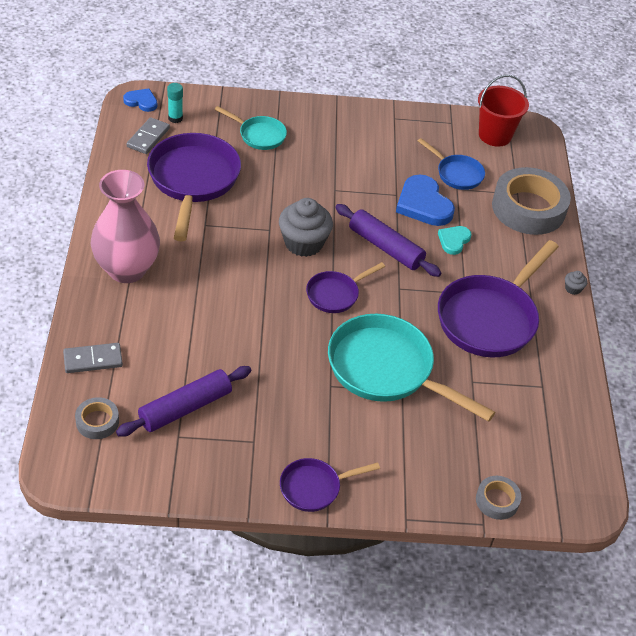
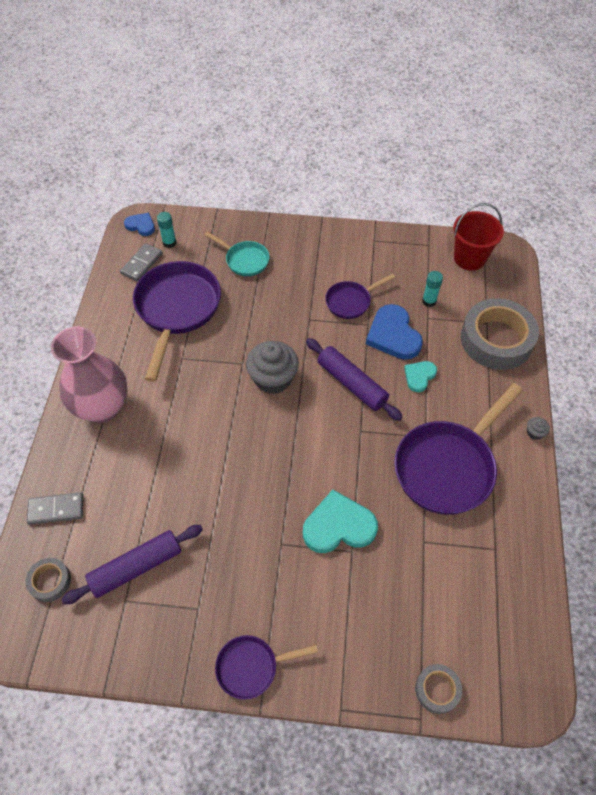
camera: 10 degrees right, 10 degrees up
purple pan [306,262,385,313] -> purple pan moved to [325,274,395,319]
turquoise pan [328,314,496,422] -> turquoise heart [303,490,378,553]
blue pan [418,138,485,190] -> turquoise glue stick [422,271,443,307]

